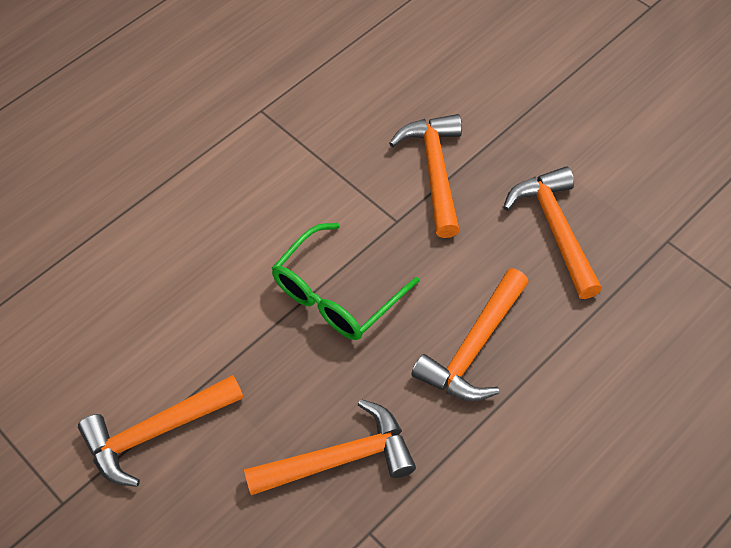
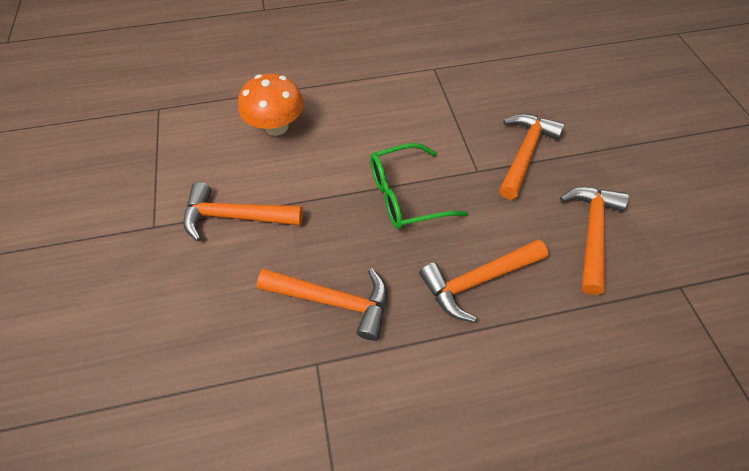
camera: 30 degrees right, 0 degrees up
none -> orange mushroom [238,74,304,135]

